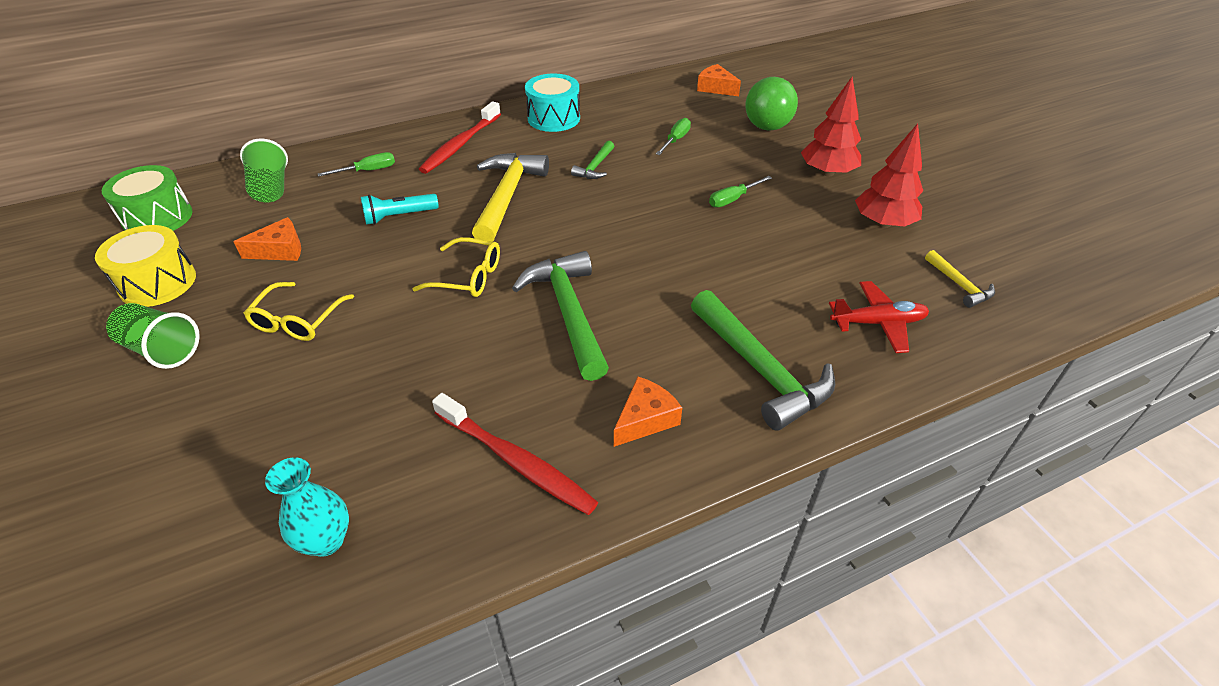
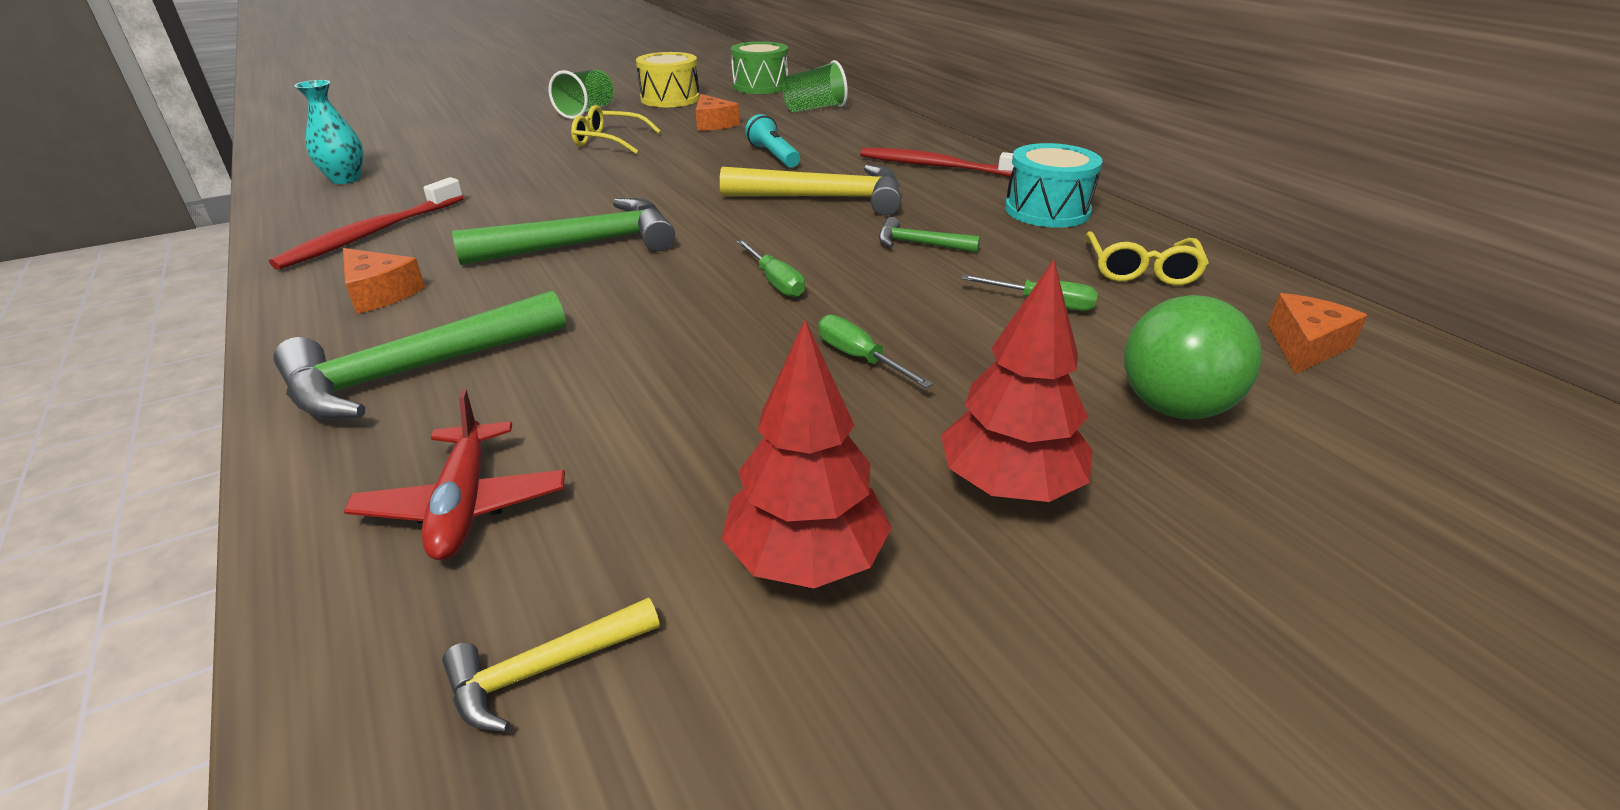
camera: 85 degrees right, 10 degrees down
green screwdriver [318,152,395,177] -> green screwdriver moved to [737,240,805,298]
yellow glasses [412,237,500,297] -> yellow glasses moved to [1085,231,1209,285]

